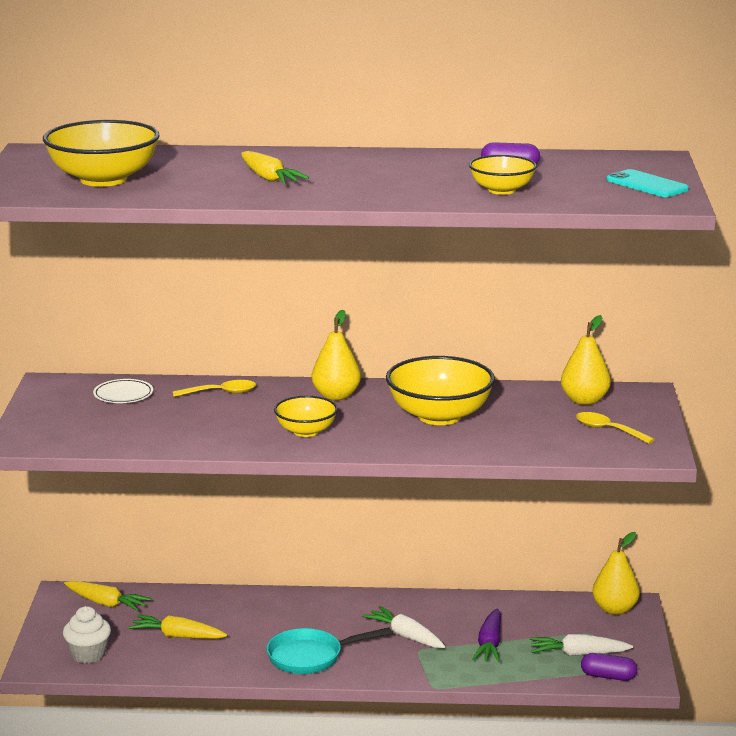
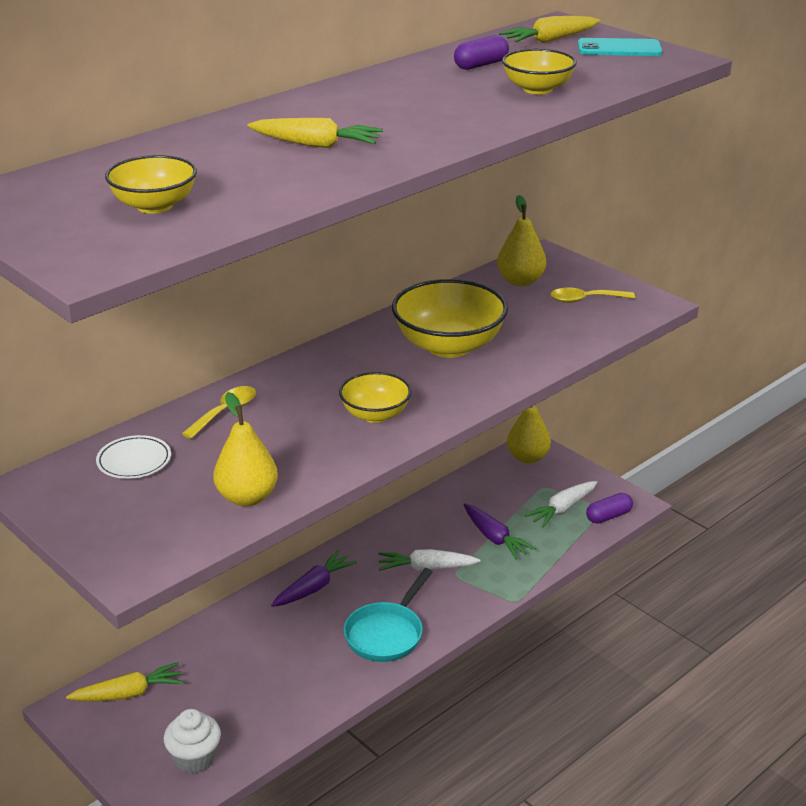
camera: 45 degrees left, 10 degrees up
yellow bowl [43,120,160,187] -> yellow bowl [105,155,197,214], size x0.58
yellow carrot [128,615,227,639] -> yellow carrot moved to [499,16,600,43]
yellow pear [312,310,361,400] -> yellow pear moved to [213,392,278,506]
none -> purple carrot [271,550,357,607]

